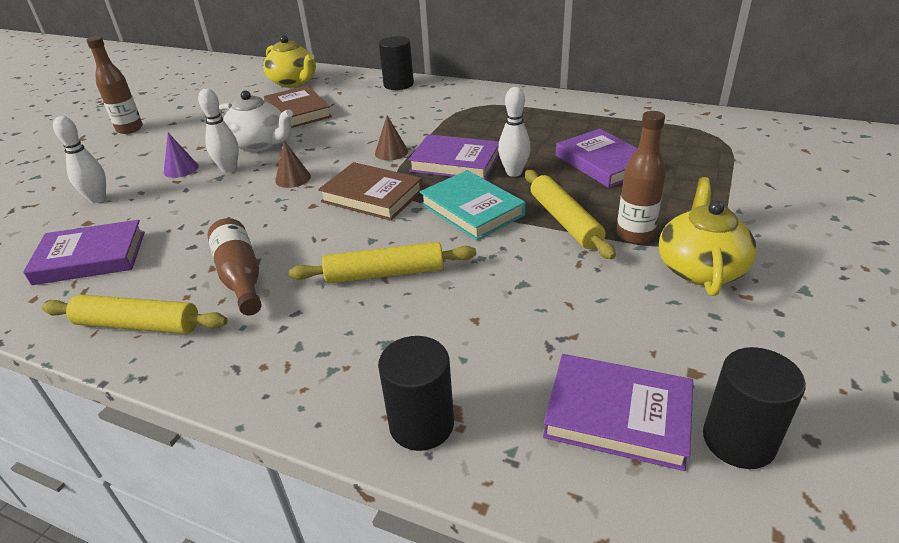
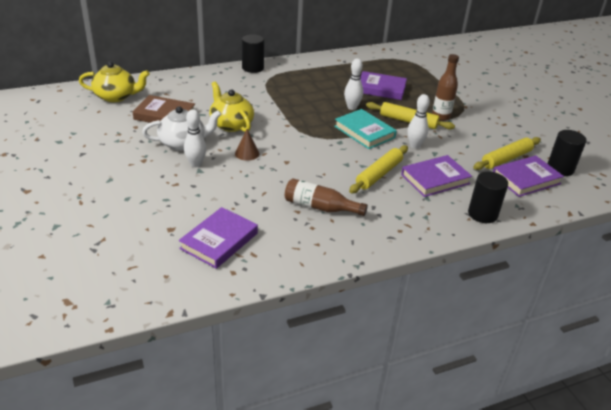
camera: 50 degrees left, 0 degrees up
yellow rolling pin [42,295,227,334] -> yellow rolling pin moved to [473,137,541,170]
white bowling pin [53,116,106,203] -> white bowling pin moved to [407,94,430,149]
brown bottle [86,36,143,134] -> none
purple cone [164,133,199,178] -> none
brown book [318,162,423,221] -> none
brown cone [375,115,408,160] -> none
black cylinder [379,36,414,90] -> black cylinder moved to [242,34,264,73]
purple book [408,134,499,180] -> purple book moved to [401,155,472,197]
turquoise book [420,170,526,241] -> turquoise book turned 45 degrees clockwise [334,109,397,149]
yellow teapot [659,177,757,296] -> yellow teapot moved to [209,82,254,132]

